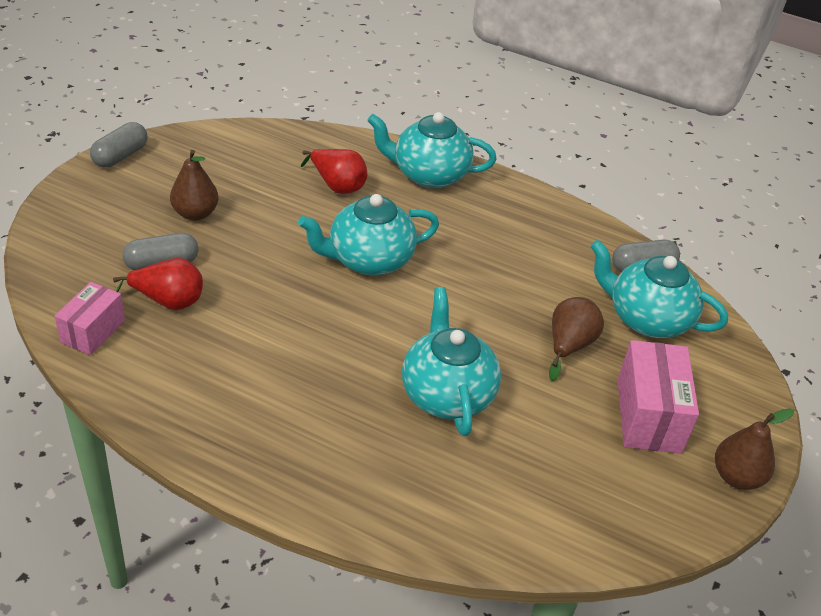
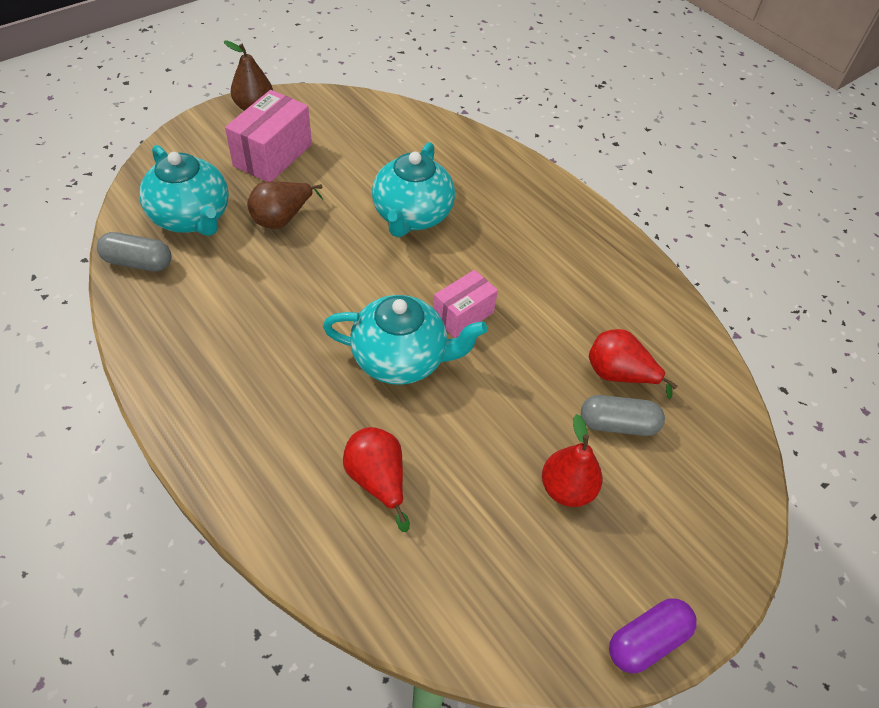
camera: 155 degrees left, 10 degrees up
pink box [55,282,125,355] -> pink box moved to [433,270,498,338]
grey capsule [90,122,147,168] -> purple capsule [609,598,697,673]
brown pear [170,150,218,221] -> red pear [542,414,602,507]
turquoise teapot [367,112,497,188] -> none

